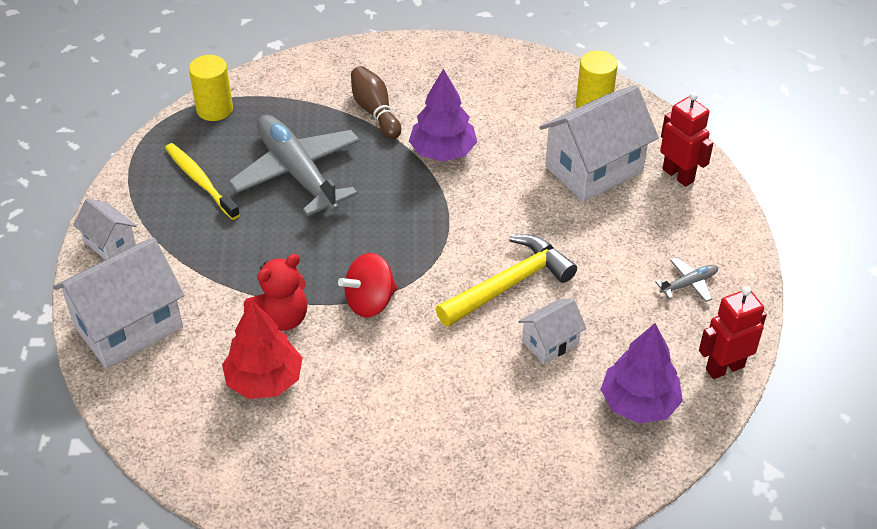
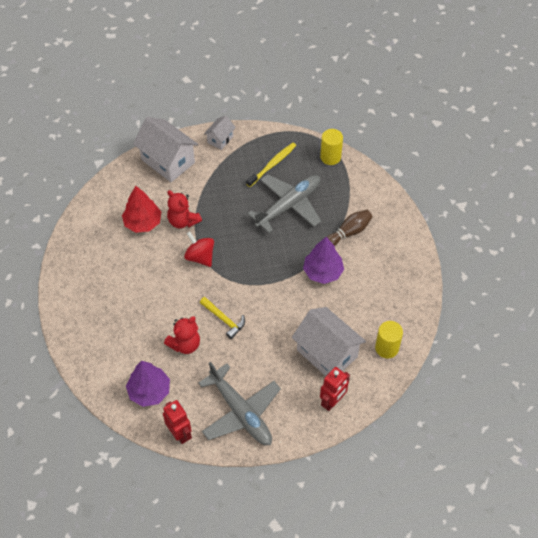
camera: 80 degrees right, 10 degrees up
yellow hammer [436,234,577,327] -> yellow hammer [200,297,245,339], size x0.64
white house [518,299,587,364] -> red teddy bear [164,317,200,354]
grey plane [655,257,718,302] -> grey plane [198,362,281,446], size x2.40

